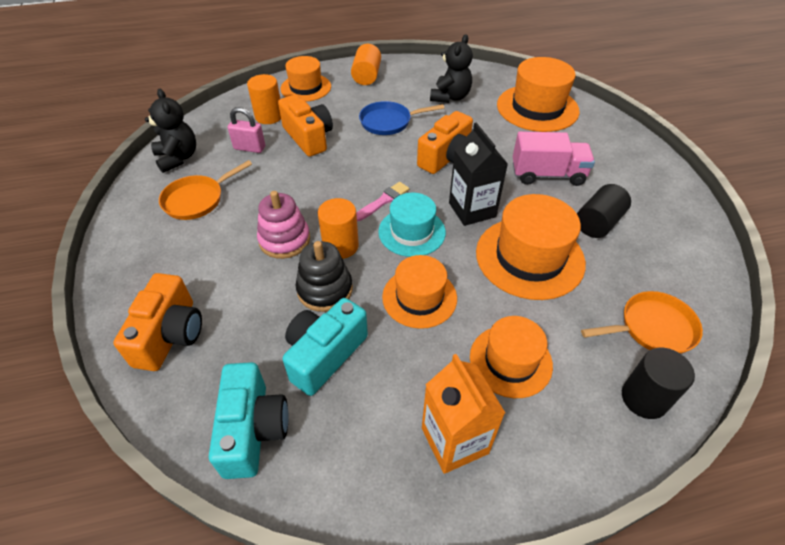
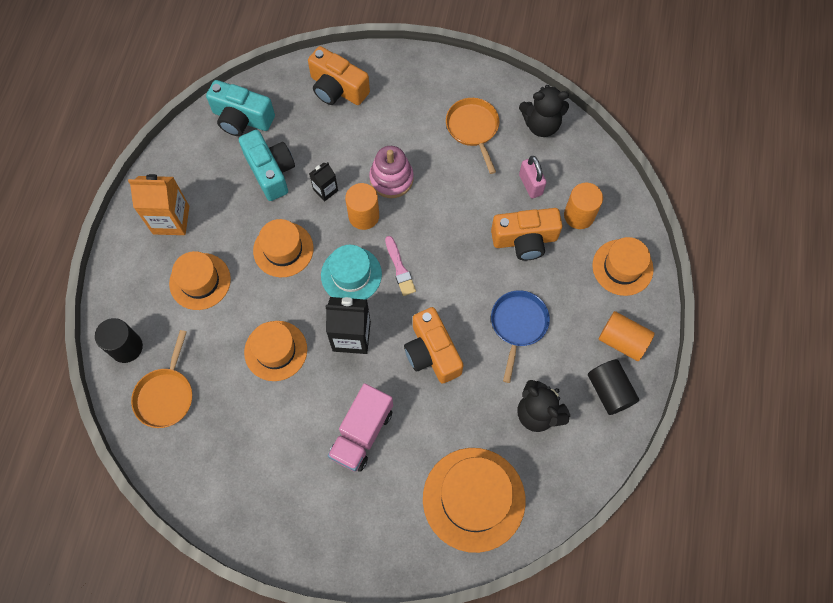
camera: 115 degrees right, 20 degrees up
pink padlock [228,107,265,153] -> pink padlock turned 60 degrees counterclockwise [519,156,547,198]
black stacking toy [296,241,353,312] -> black carton [309,162,338,202]
orange hat [476,194,586,300] -> orange hat [244,321,307,381], size x0.65
black cylinder [577,184,631,238] -> black cylinder moved to [588,359,639,415]

